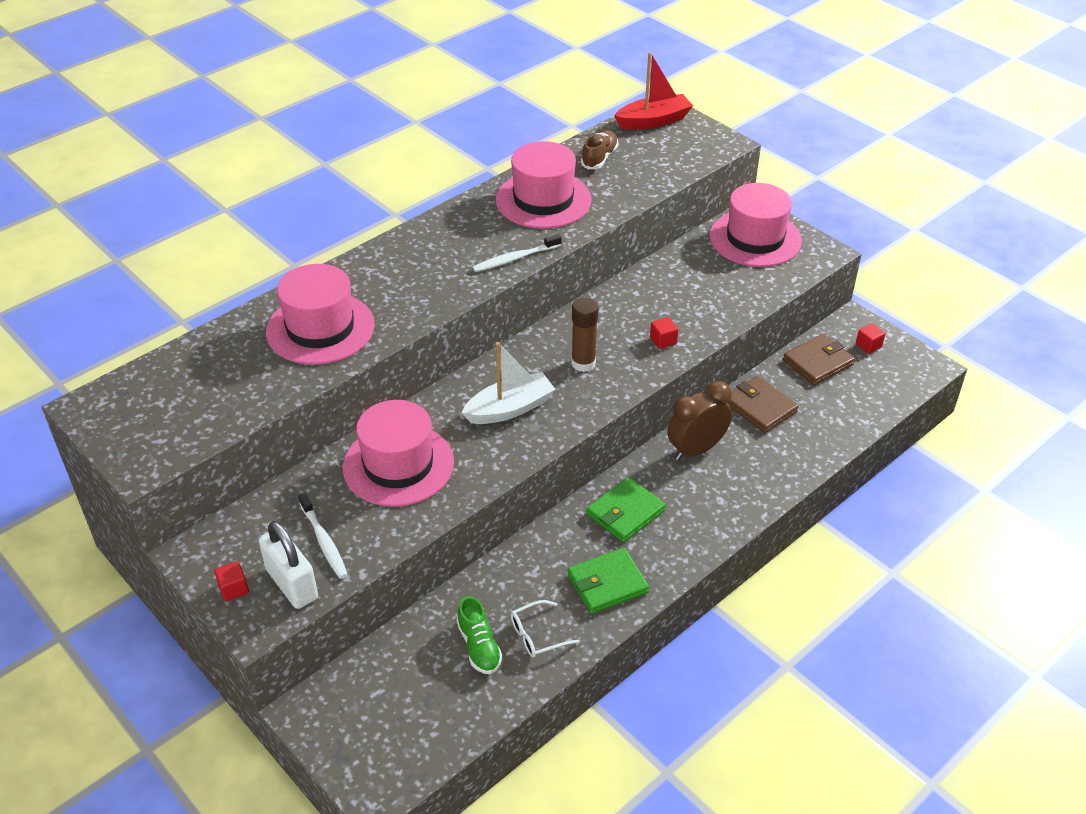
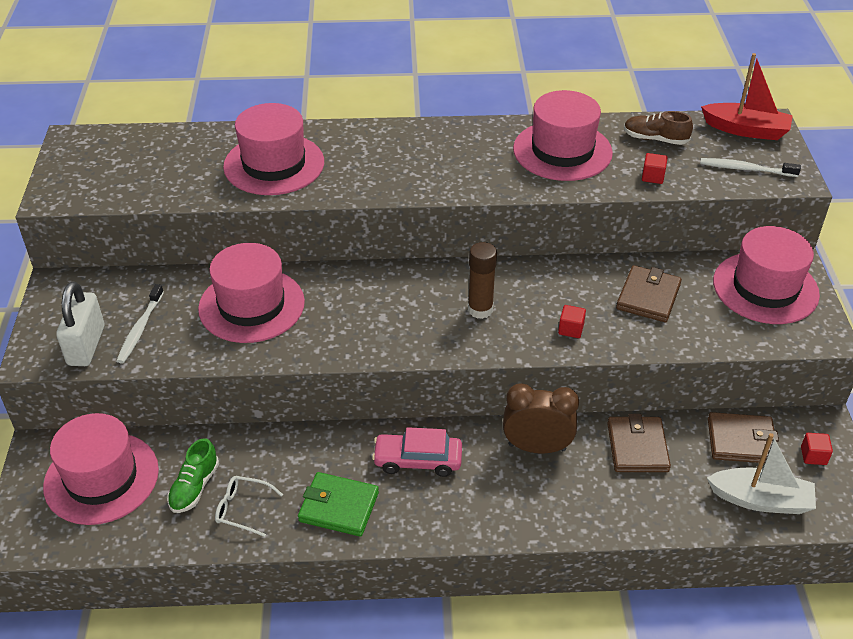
camera: 40 degrees right, 0 degrees up
red cube [214,561,249,601] -> red cube moved to [642,153,667,184]
white boat [461,342,556,424] -> white boat moved to [707,433,816,514]
white toothbrush [472,234,562,272] -> white toothbrush moved to [700,158,801,177]
brown shoe [581,130,618,169] -> brown shoe turned 135 degrees counterclockwise [624,111,693,145]
green wallet [586,477,666,543] -> pink car [372,427,462,477]
none -> pink hat [43,413,159,525]
none -> brown wallet [616,265,682,322]

